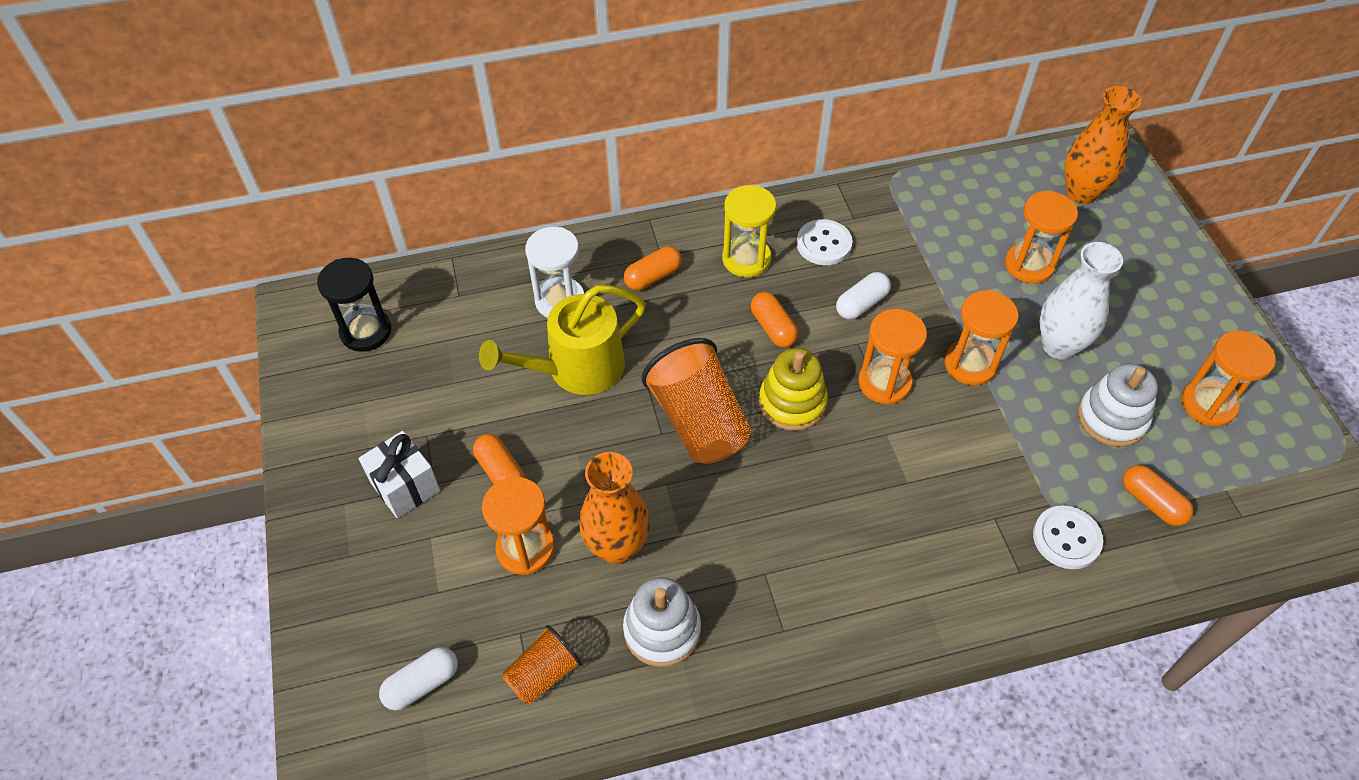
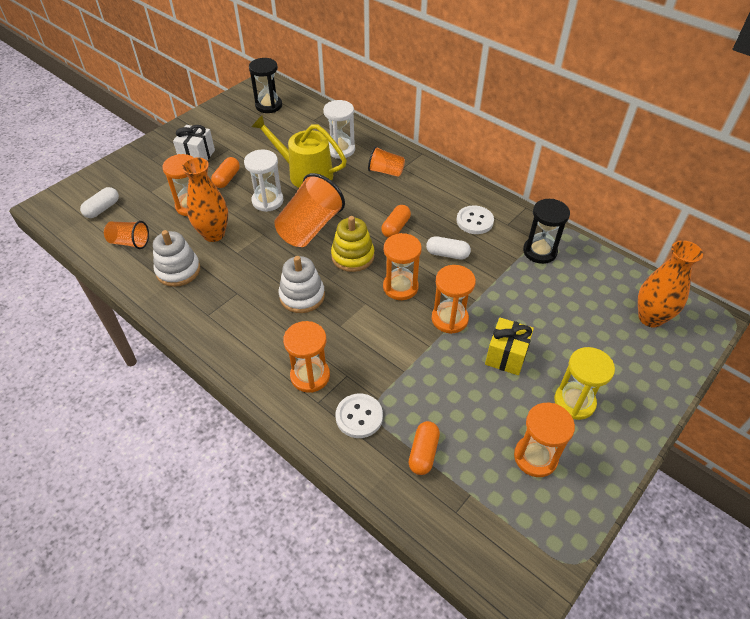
camera: 55 degrees right, 5 degrees down
white capsule [379,647,458,711] -> white capsule turned 75 degrees counterclockwise [80,187,119,218]
orange capsule [624,246,682,290] -> orange cup [368,146,405,177]
yellow hourglass [722,185,776,277] -> yellow hourglass moved to [554,347,615,420]
orange hourglass [1005,191,1078,284] -> orange hourglass moved to [283,321,330,393]
white vase [1040,242,1123,360] -> yellow gift [485,318,534,375]
white stacking toy [1078,363,1158,447] -> white stacking toy moved to [279,256,325,313]
none -> white hourglass [244,149,283,212]
none -> black hourglass [523,199,570,264]

